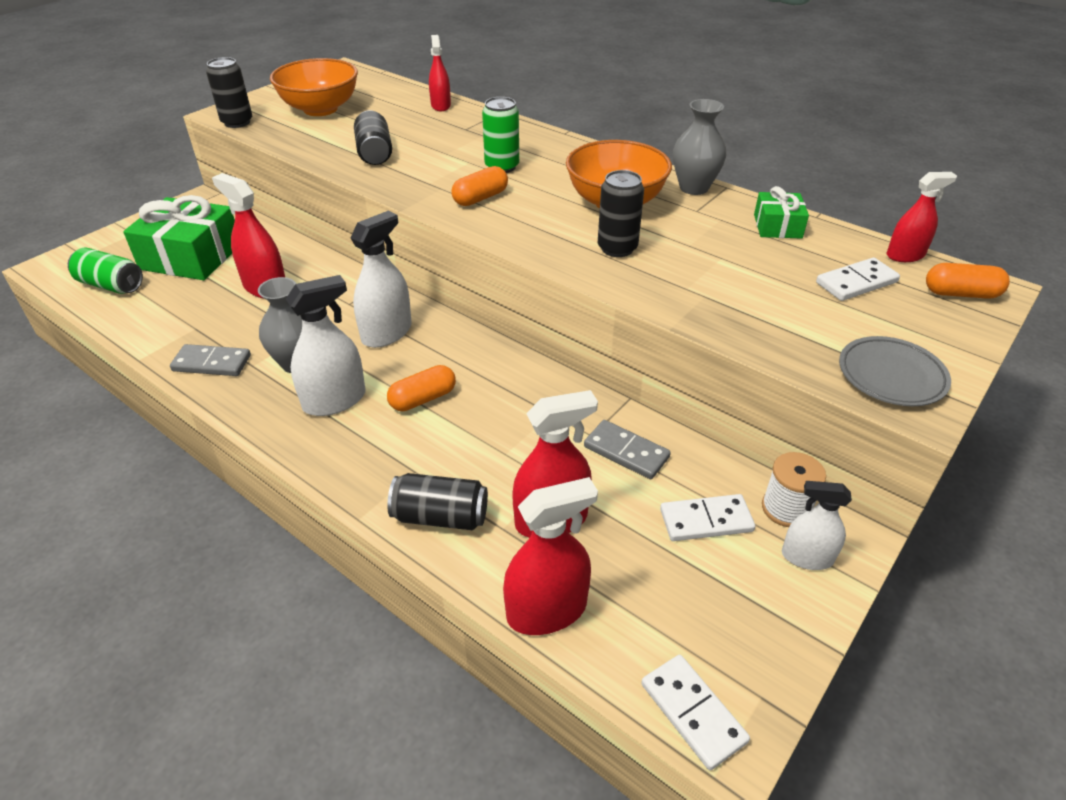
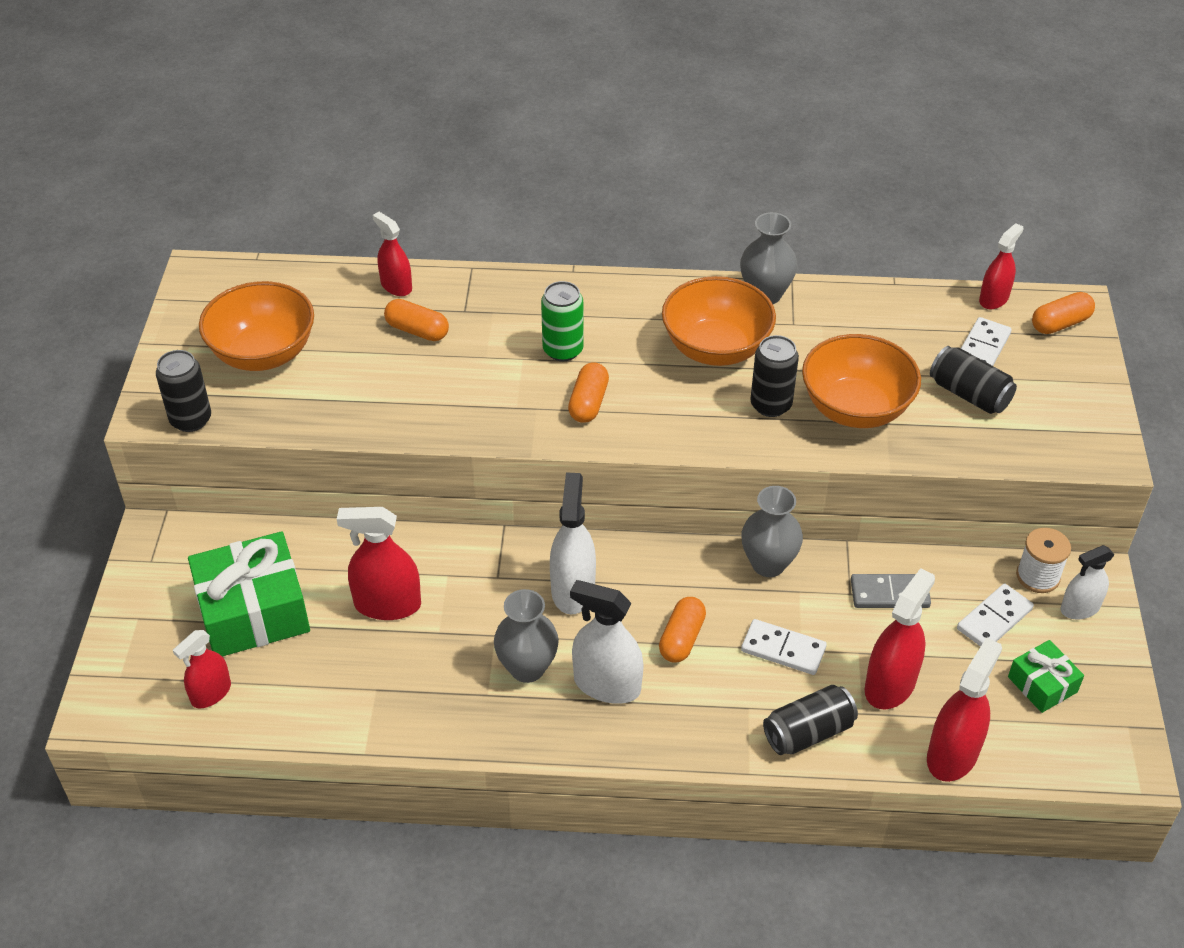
camera: 35 degrees left, 5 degrees up
green can [68,247,143,294] -> red spray bottle [173,630,231,708]
grey domino [170,344,251,376] -> none
white spray bottle [286,275,366,416] -> white spray bottle turned 90 degrees counterclockwise [570,580,644,704]
black can [354,110,392,165] -> black can moved to [930,346,1017,414]
white domino [641,655,750,770] -> white domino moved to [741,619,827,675]
green gift [754,186,809,239] -> green gift moved to [1008,640,1084,713]
grey plate [839,336,951,406] -> none
none -> orange capsule [384,299,449,341]
none -> grey vase [741,486,803,577]
none -> orange bowl [802,334,921,428]

